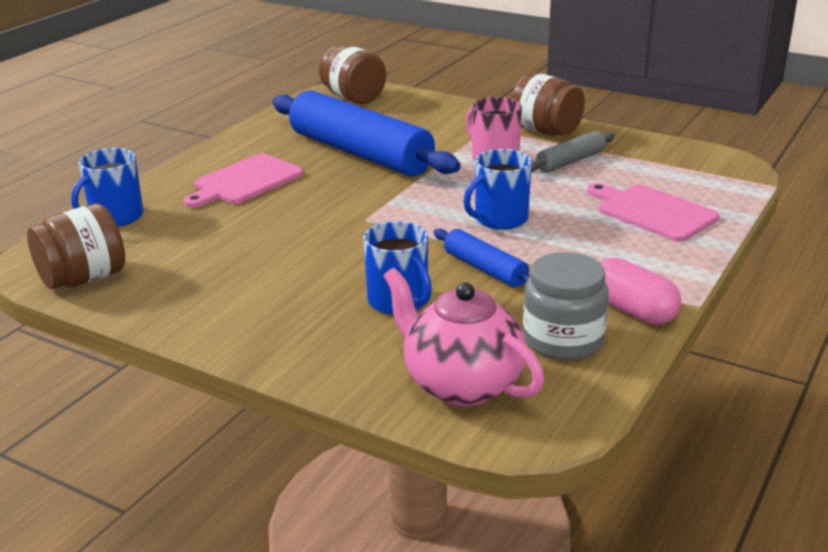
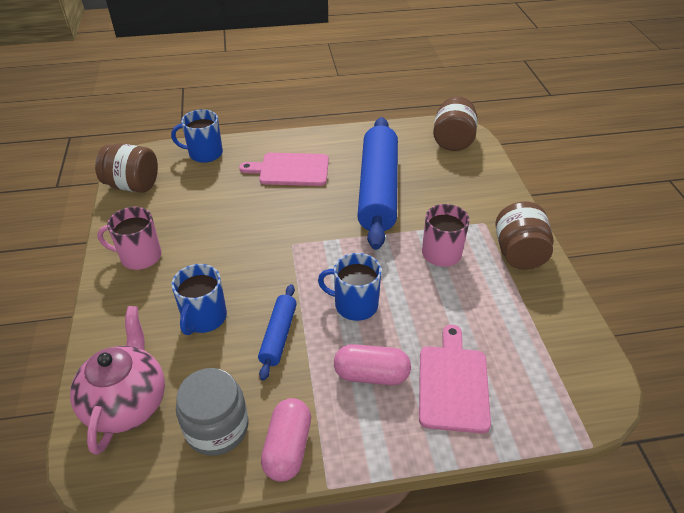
camera: 50 degrees right, 15 degrees up
grey rolling pin [531,131,615,173] -> none
none -> pink mug [97,207,162,270]
none -> pink capsule [334,344,411,385]

